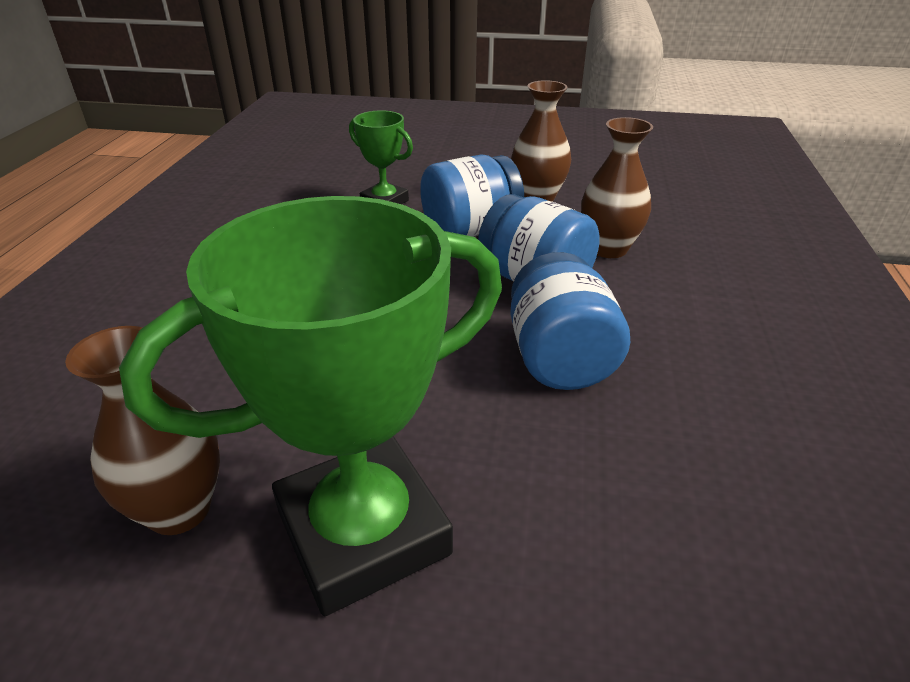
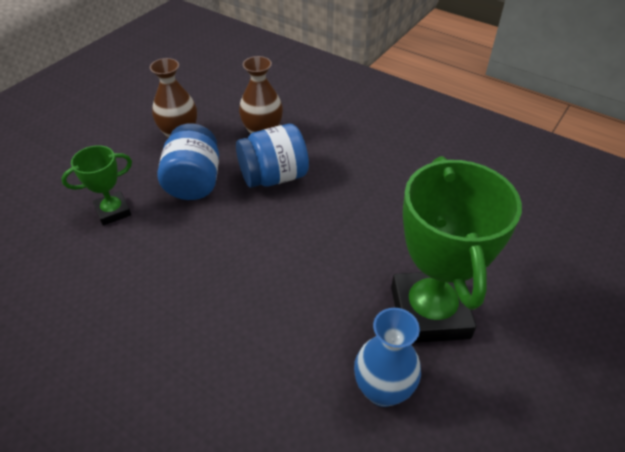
camera: 65 degrees left, 10 degrees up
brown vase [65,326,220,535] -> blue vase [354,308,421,407]
blue jar [510,252,630,390] -> none

